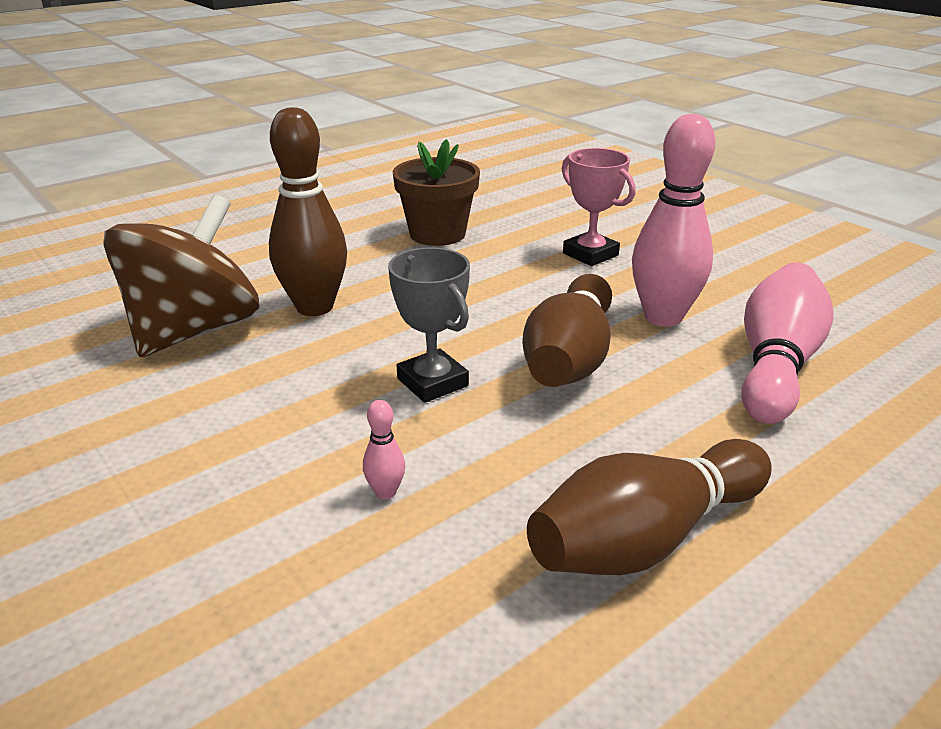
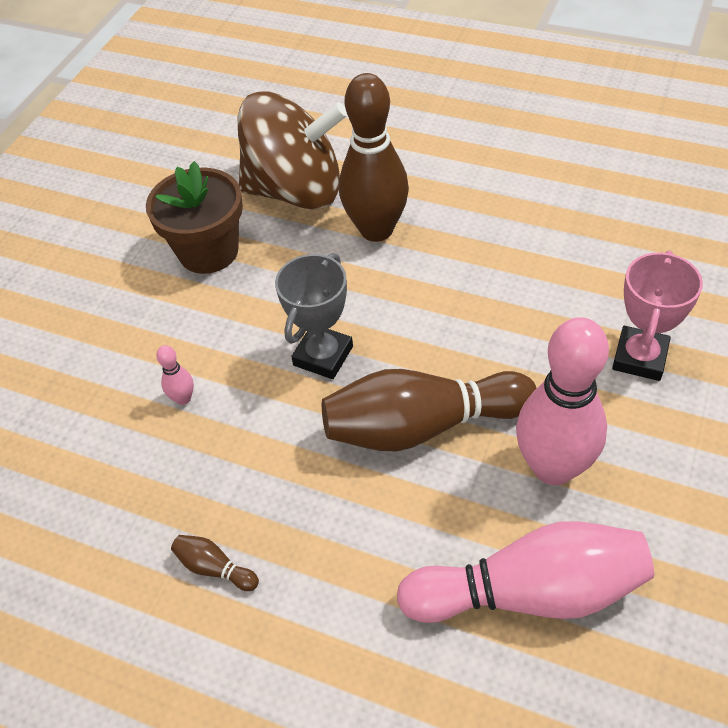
camera: 65 degrees right, 20 degrees up
brown flower pot [392,139,480,246] -> brown flower pot moved to [146,161,243,274]
brown bowling pin [527,439,772,575] -> brown bowling pin [171,535,259,591], size x0.40

